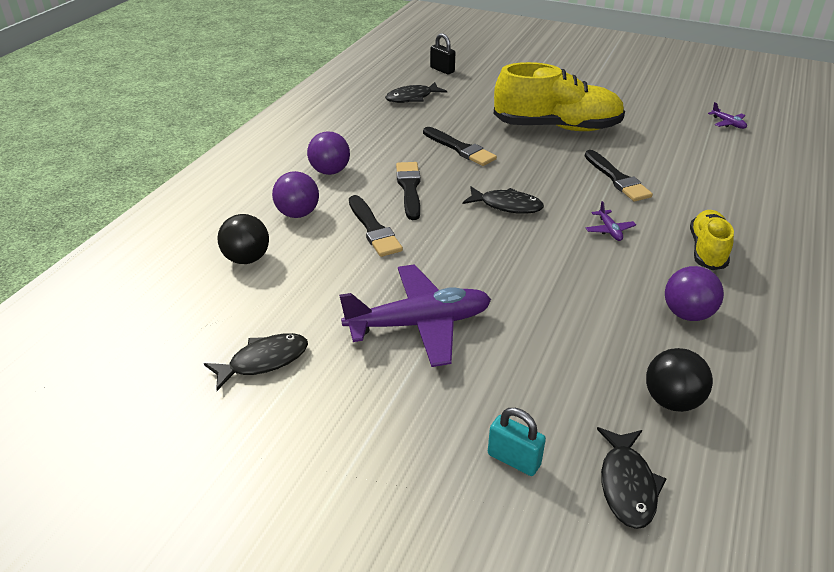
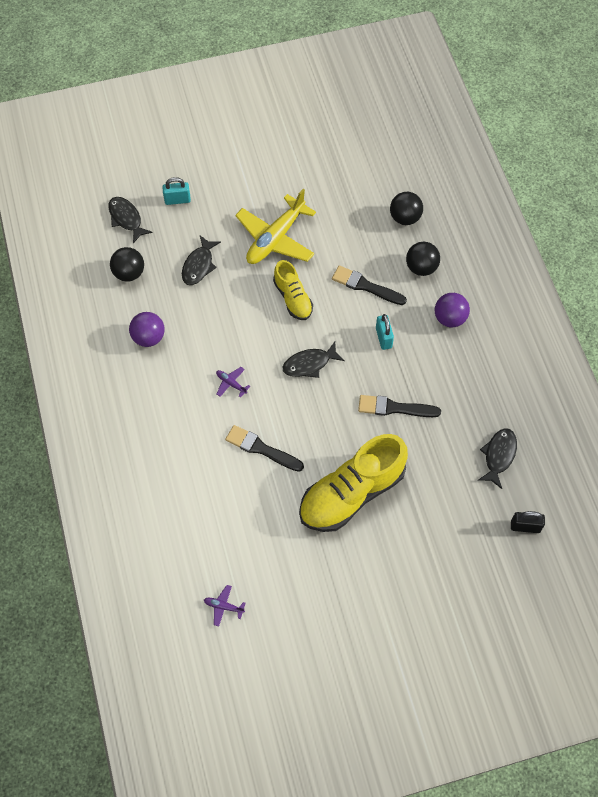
camera: 140 degrees right, 25 degrees up
black fish [204,333,308,391] -> black fish moved to [182,236,221,285]
purple ball [272,171,319,218] -> black ball [406,242,440,276]
purple plane [339,264,491,367] -> yellow plane [235,189,316,264]
black brush [396,162,420,220] -> turquoise padlock [376,314,394,350]
yellow shoe [690,210,734,270] -> yellow shoe moved to [273,260,313,320]

